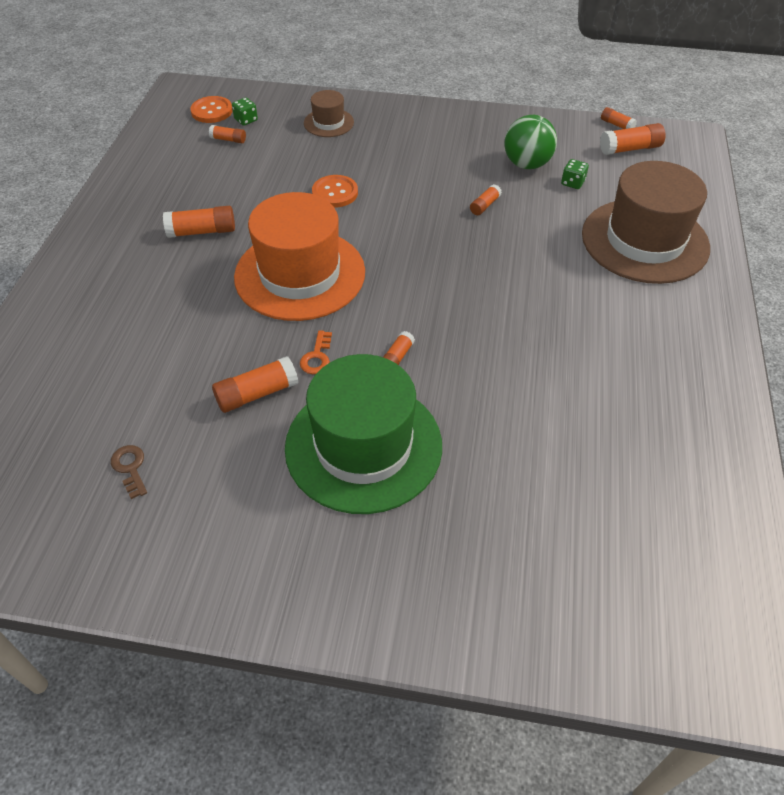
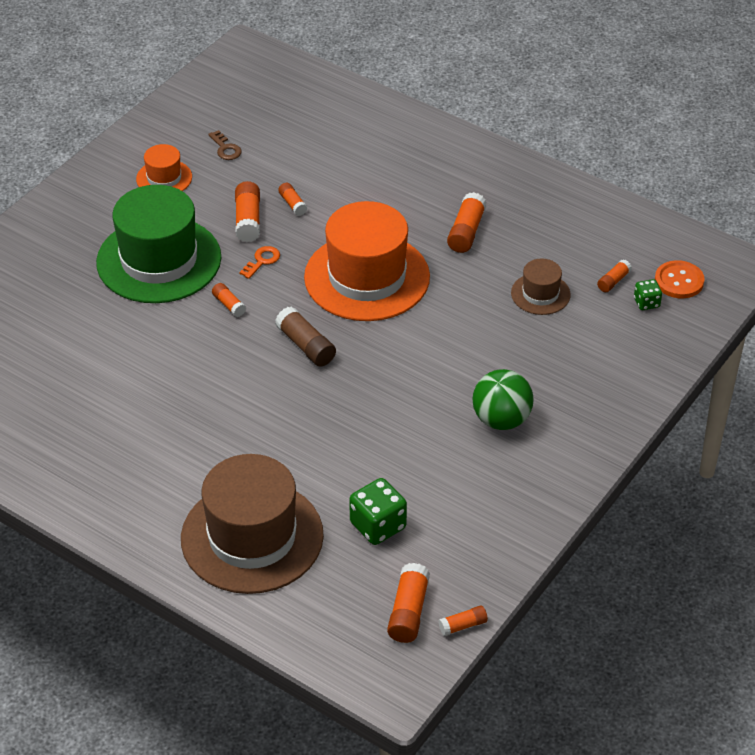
camera: 115 degrees right, 5 degrees down
brown key [111,445,147,499] -> brown key turned 60 degrees clockwise [208,130,242,160]
orange key [300,330,332,374] -> orange key turned 90 degrees clockwise [239,246,280,279]
brown hat [304,90,354,137] -> brown hat moved to [511,258,571,315]
orange button [312,175,358,208] -> none
orange glue stick [470,184,502,215] -> orange glue stick moved to [278,183,308,216]
green ball [505,115,557,169] -> green ball moved to [473,369,533,430]
green dice [561,159,589,189] -> green dice [349,478,407,545], size x1.78
none -> orange hat [136,144,192,191]
none -> brown glue stick [275,306,336,367]

